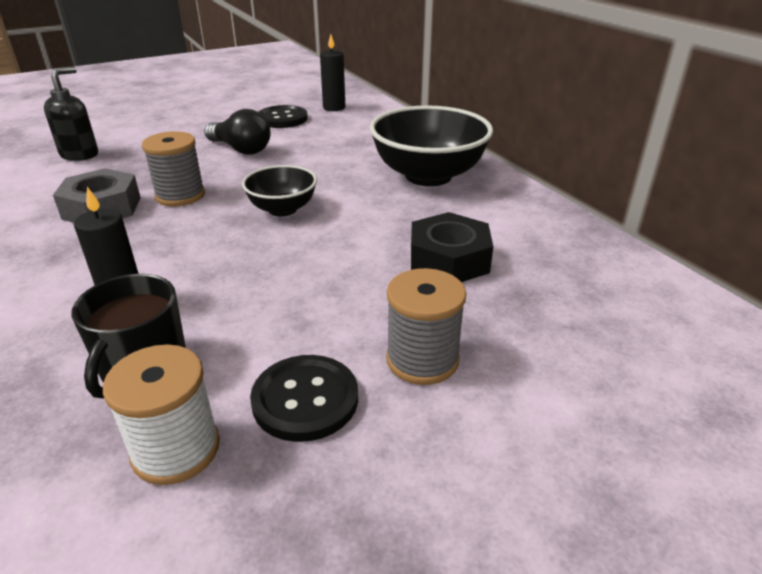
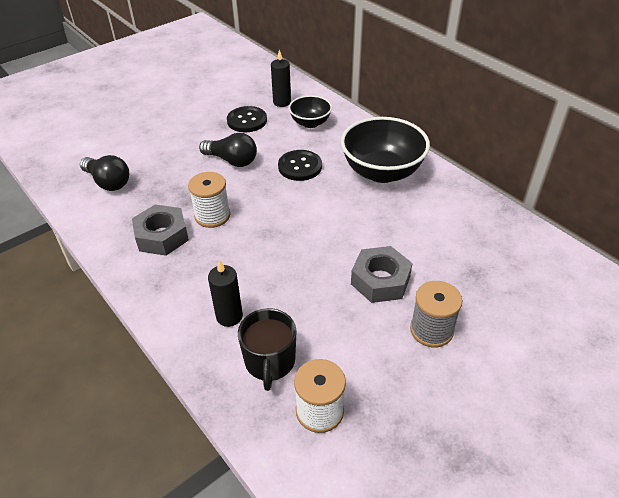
camera: 10 degrees left, 10 degrees up
black soap dispenser [44,66,98,161] -> black light bulb [80,155,129,191]
grey spool [142,131,205,206] -> white spool [188,172,230,228]
black bowl [242,165,317,216] -> black bowl moved to [289,95,332,128]
black button [250,355,358,442] -> black button moved to [278,150,322,181]
black nut [411,212,493,282] -> none
none -> grey nut [351,246,413,303]

